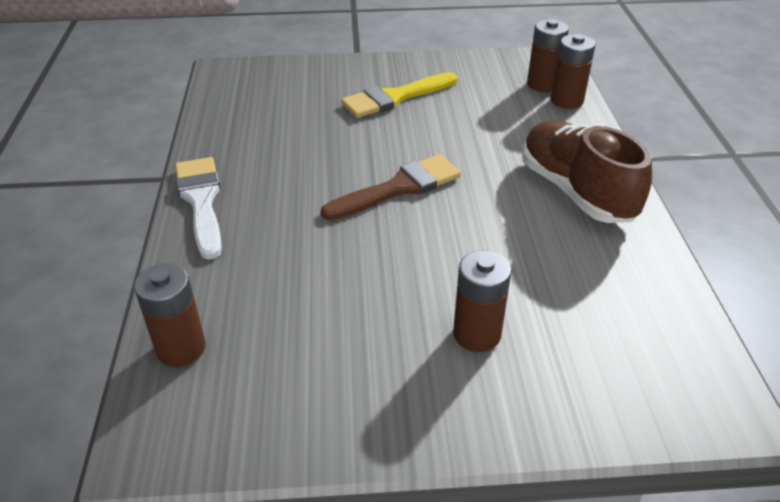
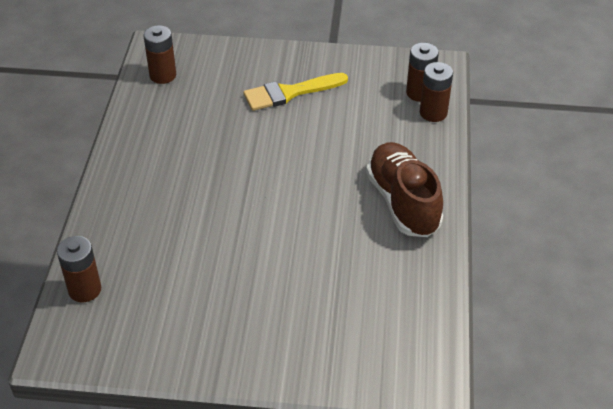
camera: 10 degrees right, 5 degrees up
white brush [175,157,222,260] -> none
brown brush [321,154,461,220] -> none
brown battery [453,250,511,352] -> brown battery moved to [143,25,176,84]

